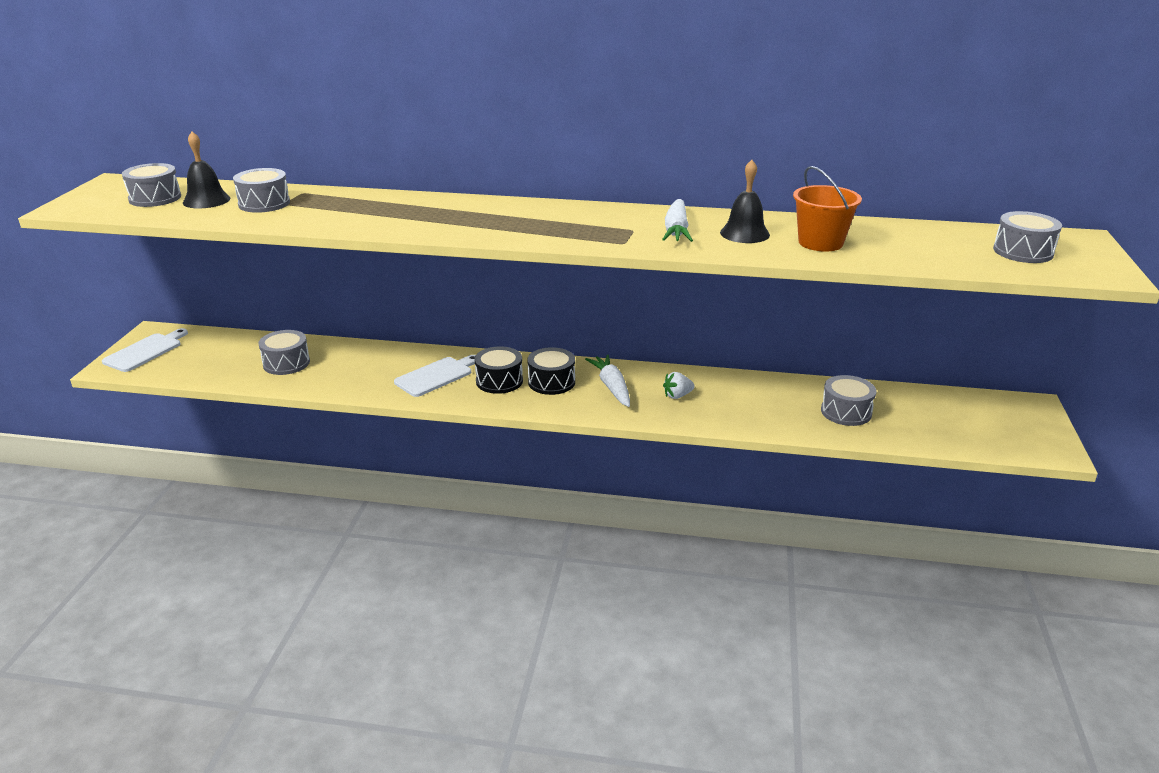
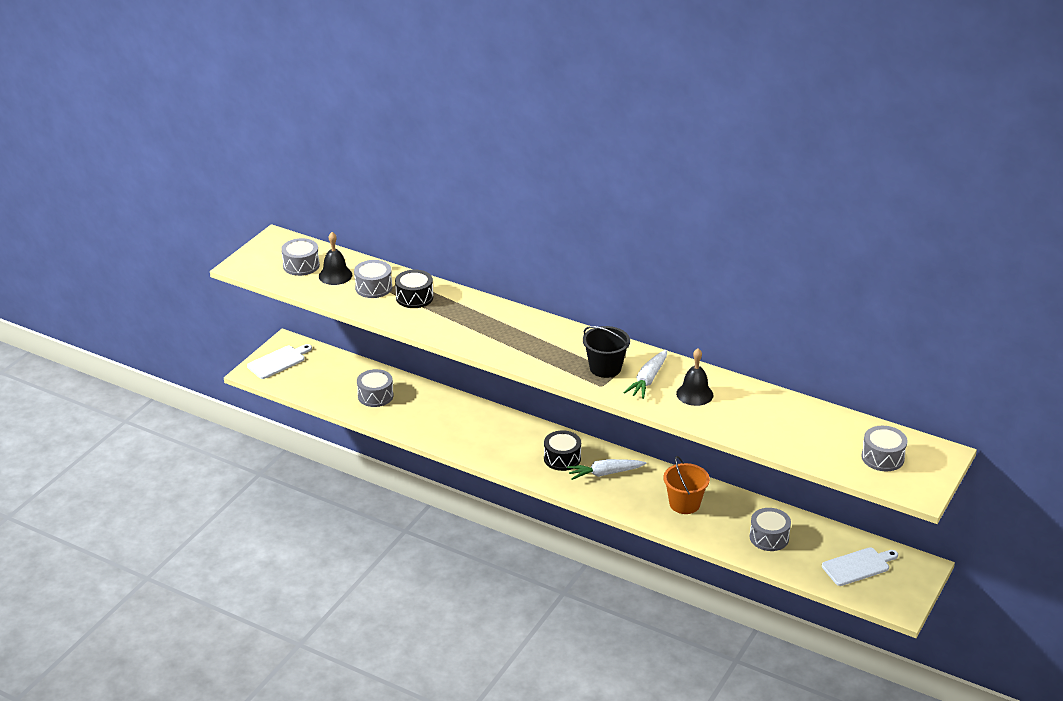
camera: 20 degrees right, 5 degrees up
white cutting board [394,355,476,397] -> white cutting board moved to [822,547,898,586]
black drum [474,346,523,394] -> black drum moved to [395,270,433,308]
white carrot [585,355,630,407] -> white carrot turned 105 degrees counterclockwise [567,459,646,480]
white strawberry [663,372,695,399] -> none
orange bucket [793,166,862,252] -> orange bucket moved to [663,456,710,514]
none -> black bucket [583,326,630,378]

